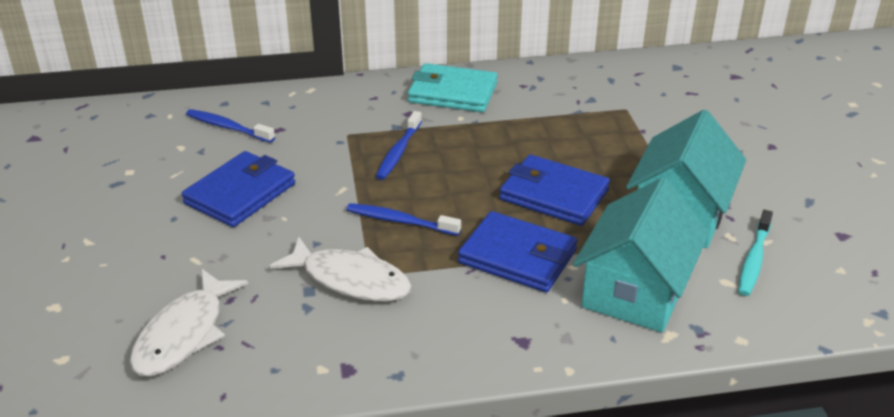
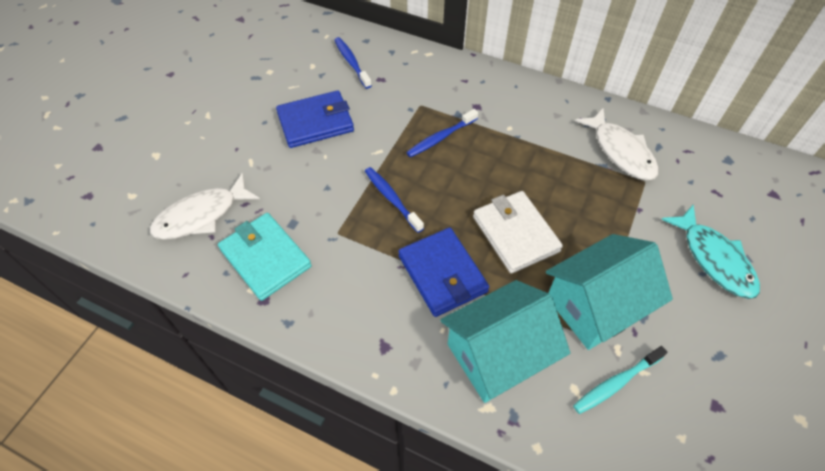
camera: 35 degrees right, 20 degrees up
white fish [270,237,412,302] -> white fish moved to [575,108,659,180]
turquoise wallet [408,63,498,112] -> turquoise wallet moved to [218,213,312,301]
blue wallet [499,155,610,226] -> white wallet [473,191,563,274]
none -> turquoise fish [661,205,760,299]

